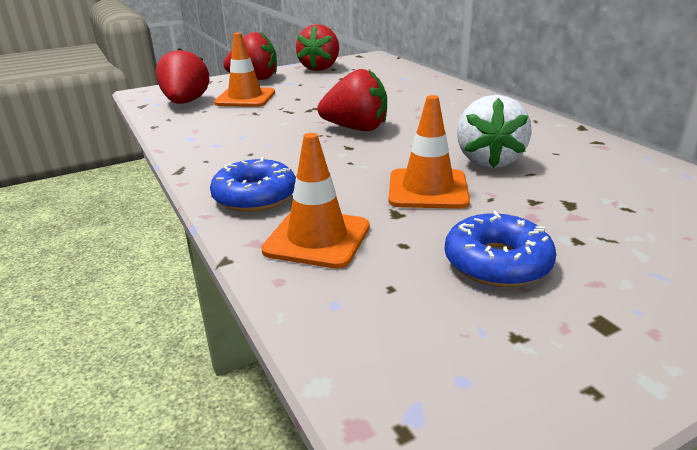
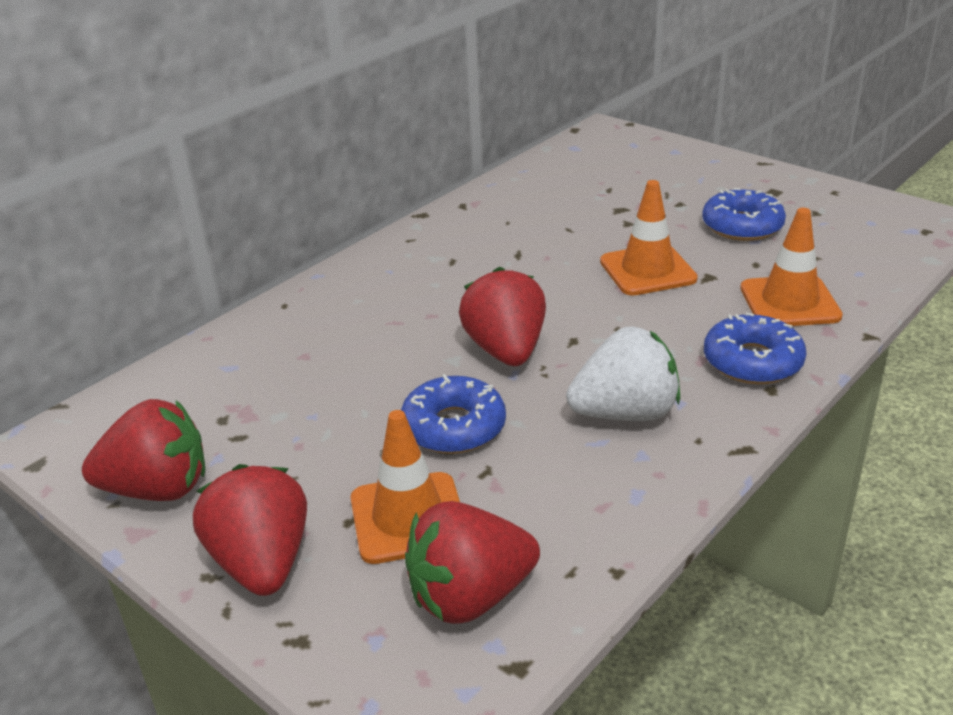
camera: 110 degrees left, 5 degrees up
white strawberry [457,95,532,168] -> white strawberry moved to [566,326,680,421]
none -> blue donut [401,374,506,454]

